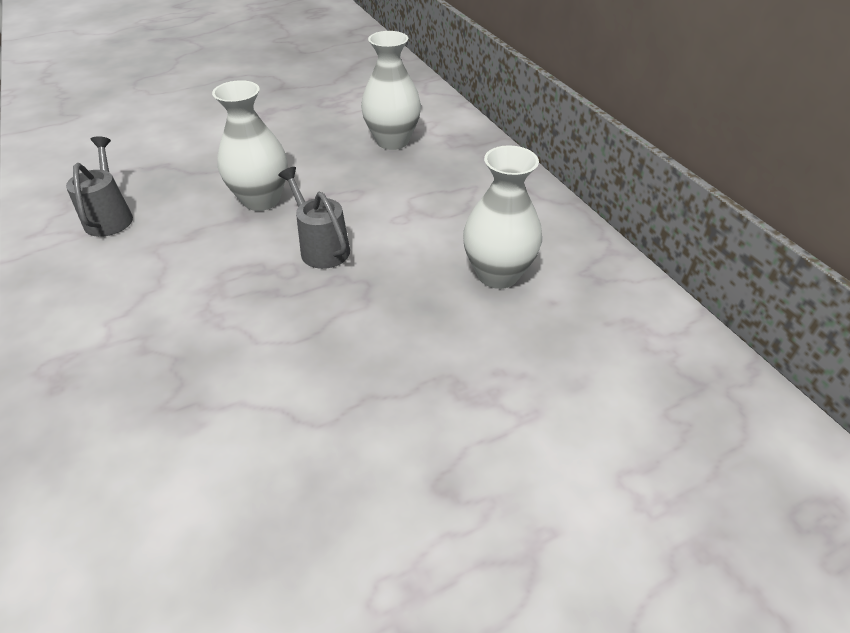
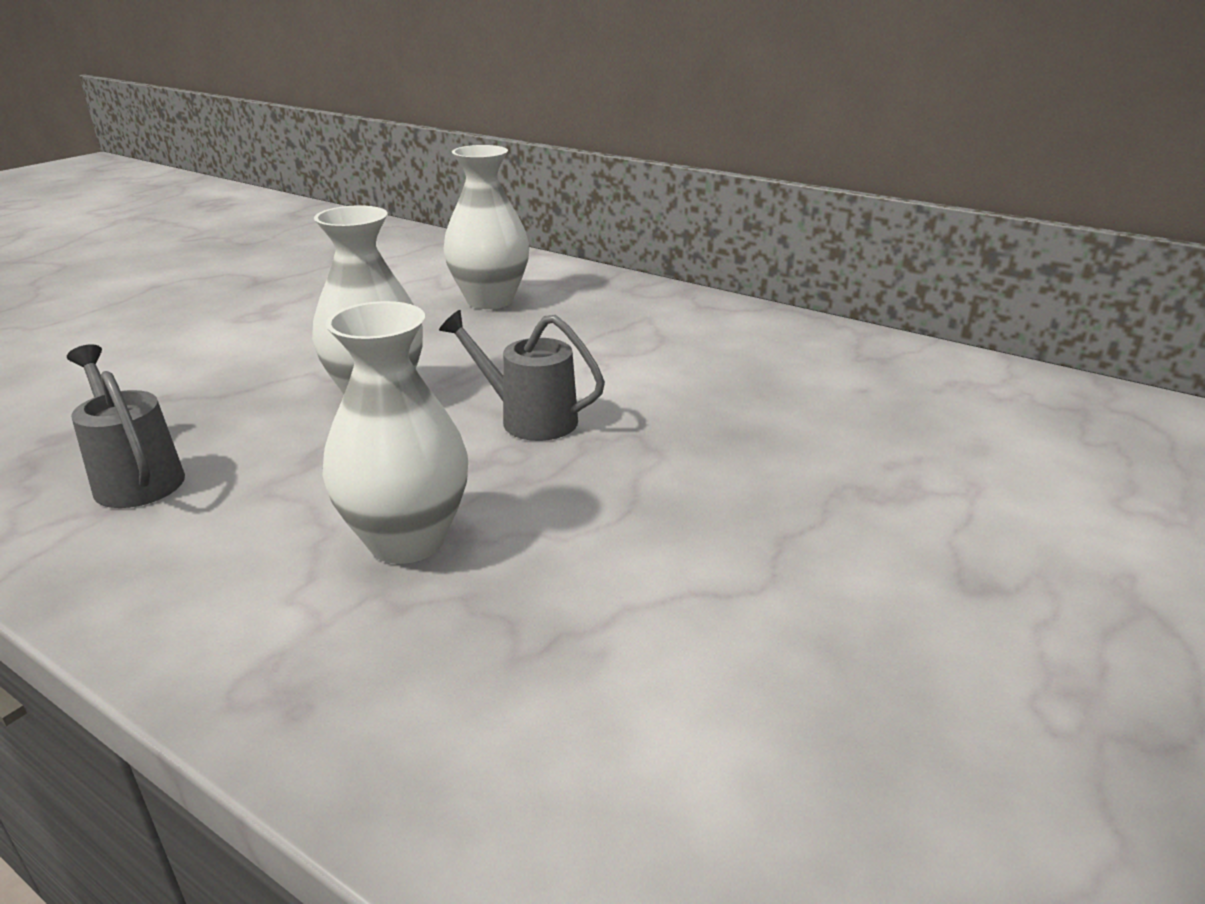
camera: 30 degrees left, 15 degrees down
white vase [463,145,542,289] -> white vase moved to [322,301,468,564]

